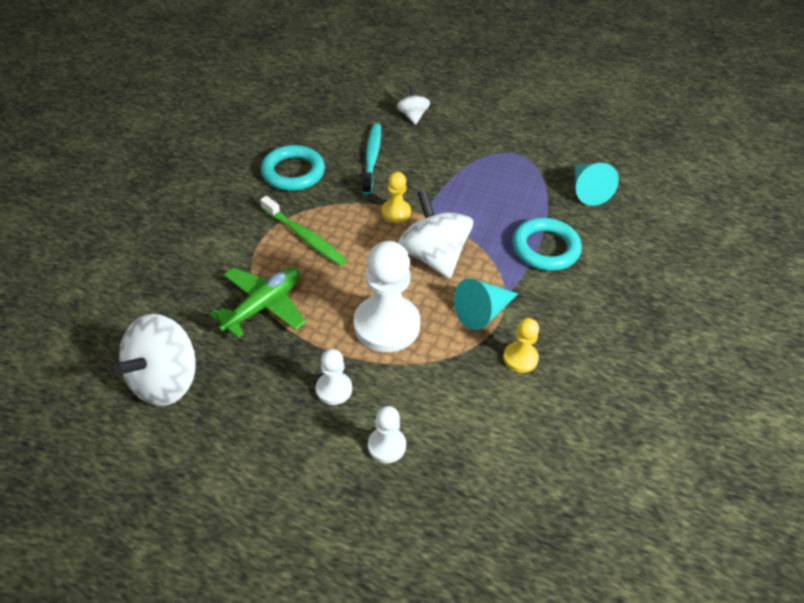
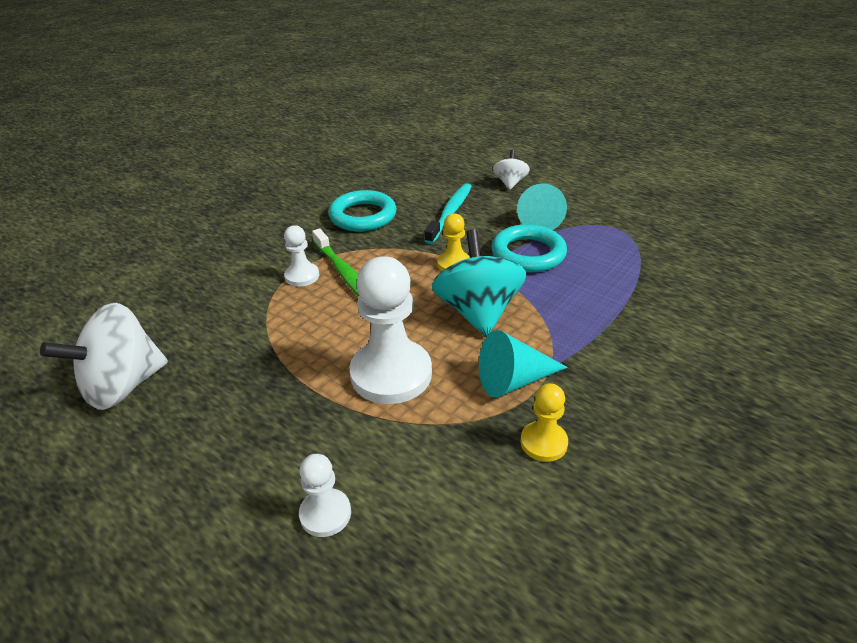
camera: 20 degrees right, 10 degrees down
green plane [209,268,306,338] -> none
white pawn [316,349,352,405] -> white pawn moved to [284,225,319,287]
white spinning top [398,190,473,279] -> turquoise spinning top [432,229,527,337]
turquoise ring [512,218,582,271] -> turquoise ring moved to [491,224,567,273]
turquoise cone [575,163,619,206] -> turquoise cone moved to [517,183,567,230]

